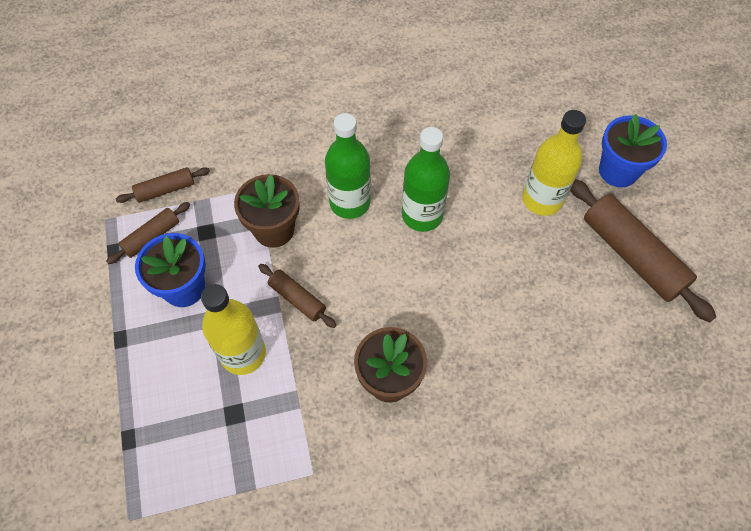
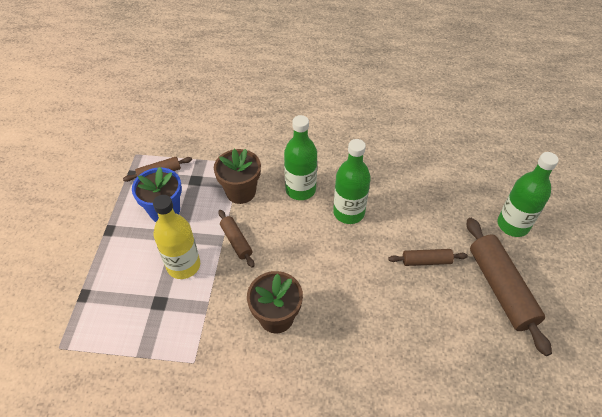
camera: 20 degrees right, 10 degrees down
brown rolling pin [116,167,210,203] -> brown rolling pin moved to [388,249,468,266]
yellow bottle [522,110,586,216] -> none
blue flower pot [599,114,667,187] -> green bottle [498,152,559,237]

